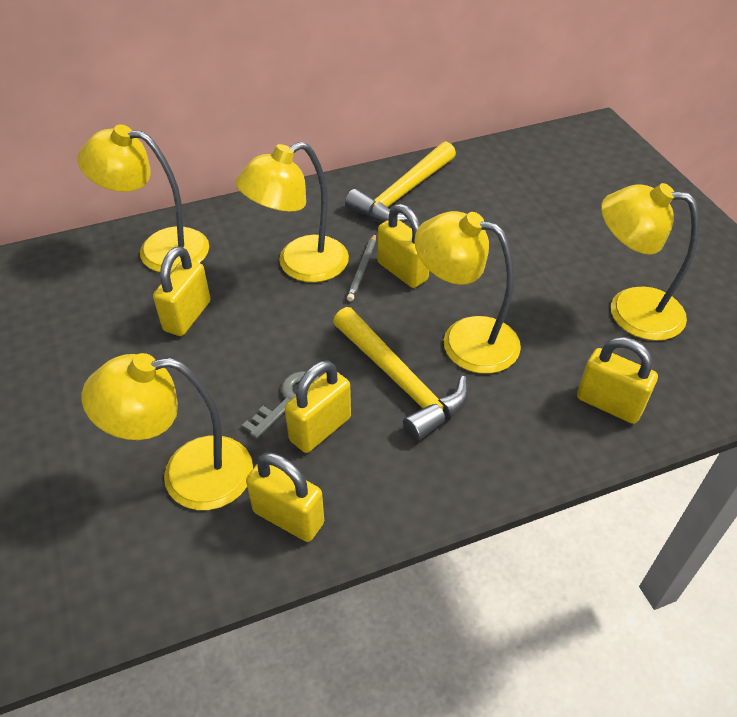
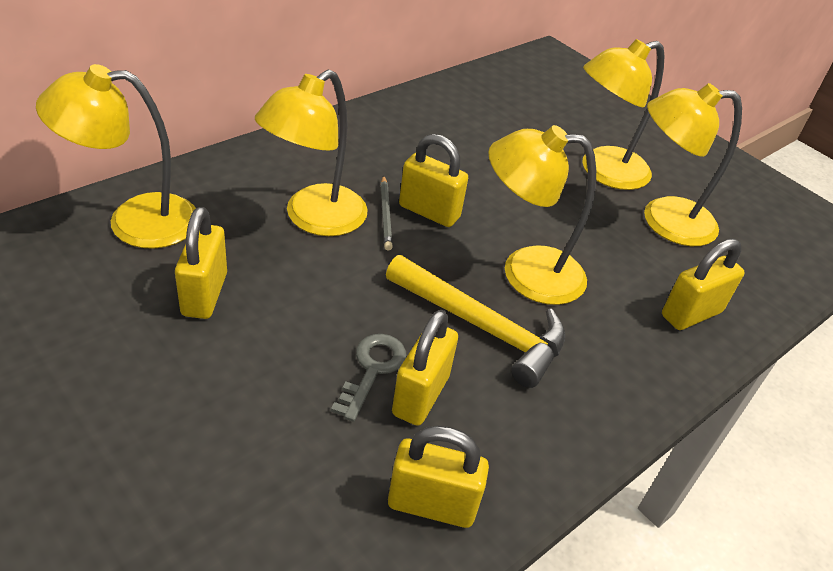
camera: 25 degrees left, 5 degrees down
yellow lamp [82,353,253,510] -> yellow lamp moved to [582,39,665,190]
yellow hammer [345,141,456,223] -> none
yellow padlock [577,337,658,424] -> yellow padlock turned 45 degrees counterclockwise [662,239,745,330]

